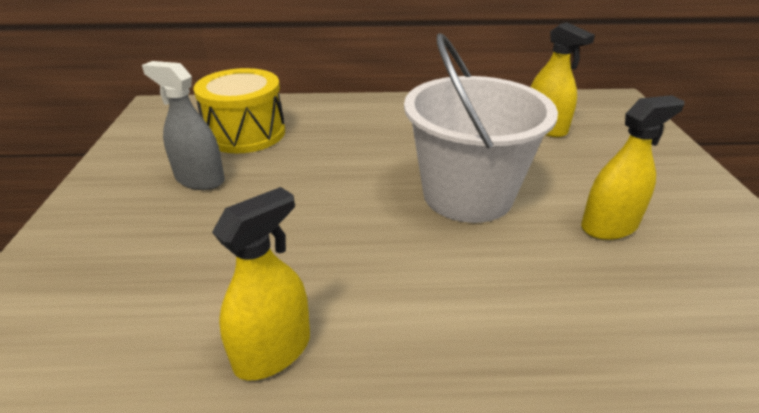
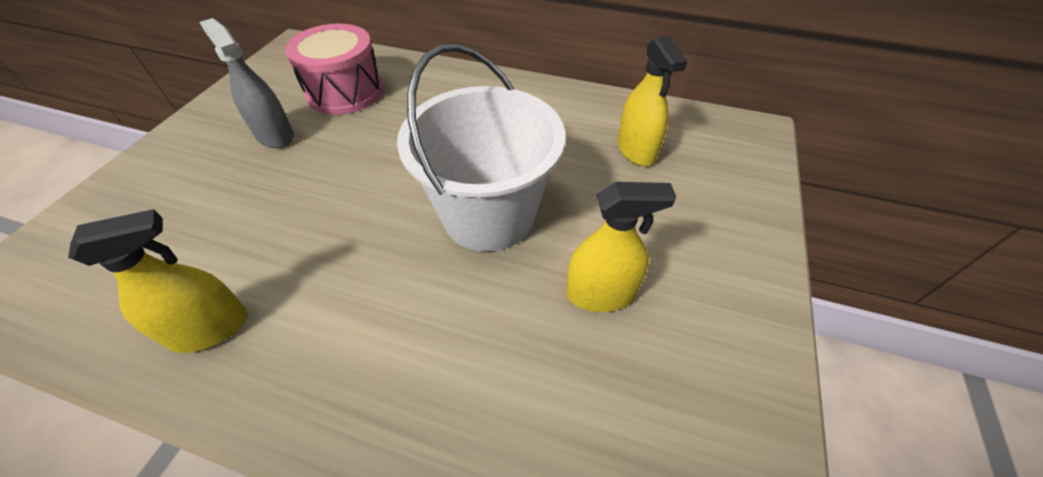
camera: 20 degrees right, 15 degrees up
yellow drum [194,68,285,153] -> pink drum [285,24,383,115]

